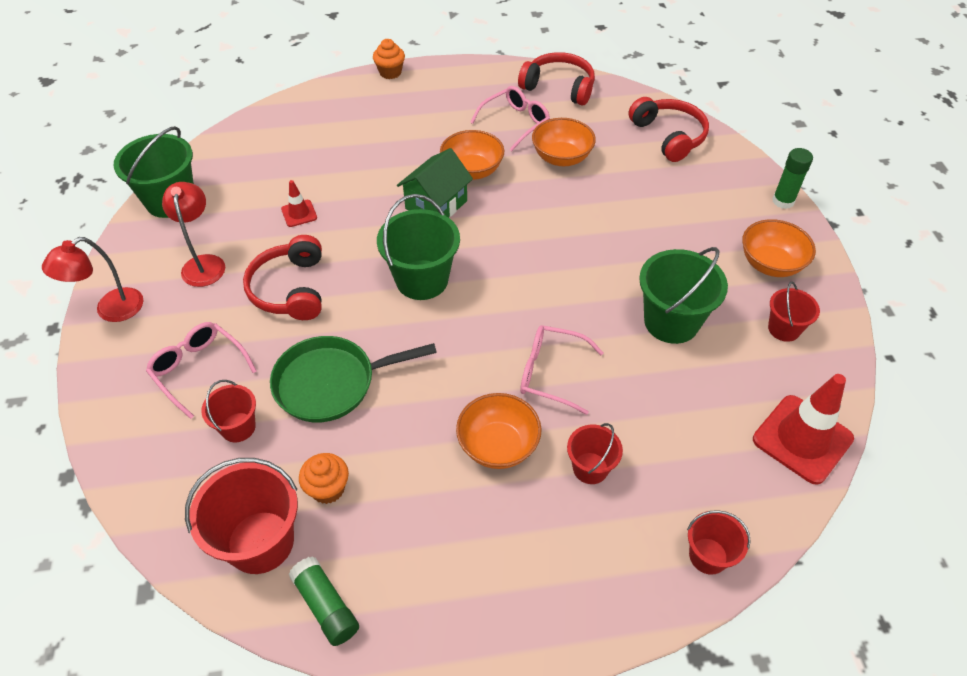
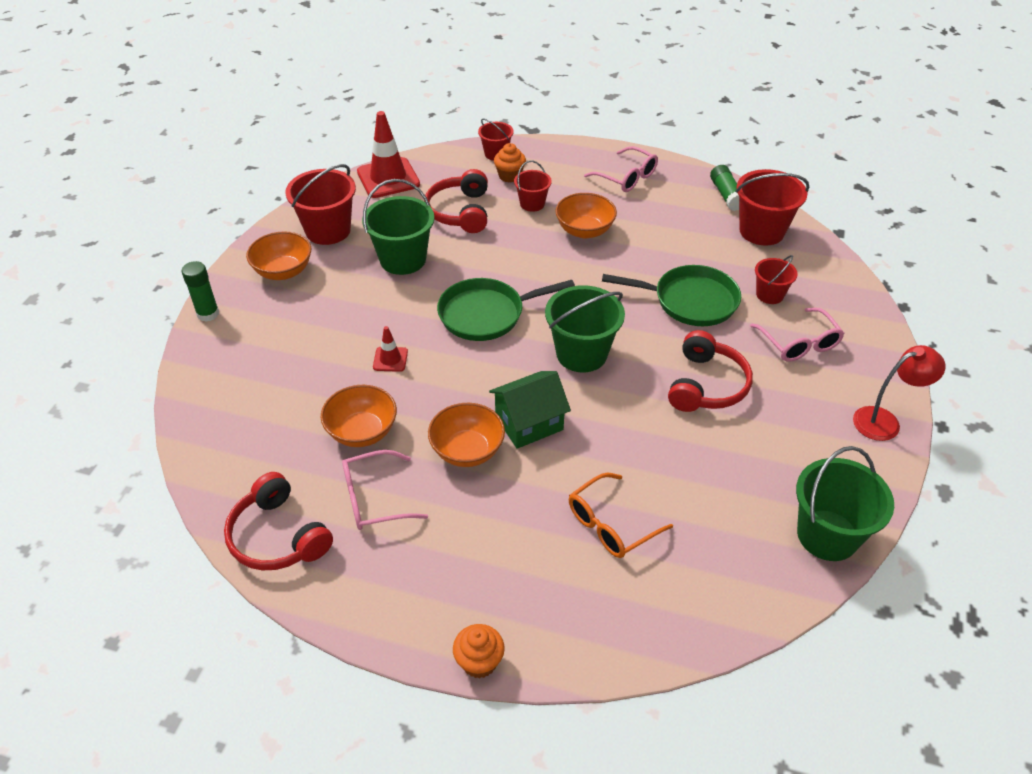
camera: 155 degrees left, 5 degrees down
red lamp [162,182,225,287] -> none
red traffic cone [281,180,317,227] -> red traffic cone moved to [373,326,408,372]
orange cupcake [299,453,349,504] -> orange cupcake moved to [494,143,526,183]
pink glasses [520,325,604,415] -> pink glasses moved to [584,146,658,192]
red headphones [628,97,709,162] -> red headphones moved to [424,169,488,233]
red bucket [768,281,820,342] -> red bucket [285,164,356,245], size x1.75
none -> green pan [437,278,575,341]
none -> orange glasses [569,473,673,558]

